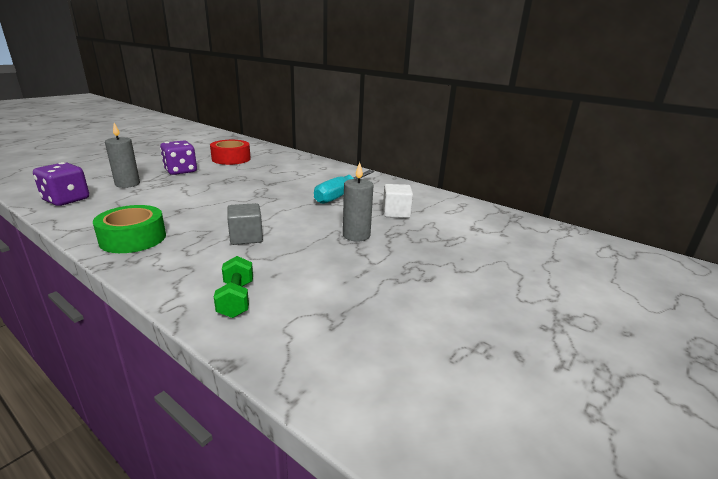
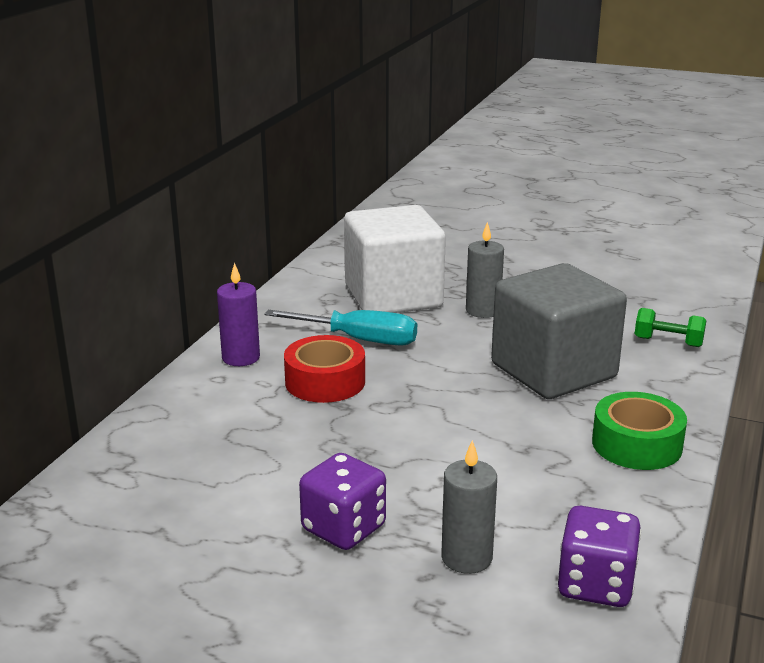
camera: 105 degrees left, 0 degrees up
red tape [210,140,251,165] -> red tape moved to [284,335,365,403]
green dumbbell [214,256,253,318] -> green dumbbell turned 45 degrees clockwise [635,308,706,347]
grey cube [227,203,263,245] -> grey cube [491,263,627,399], size x2.26
white cube [383,184,413,218] -> white cube [344,205,446,313], size x2.26
none -> purple candle [217,263,260,366]

